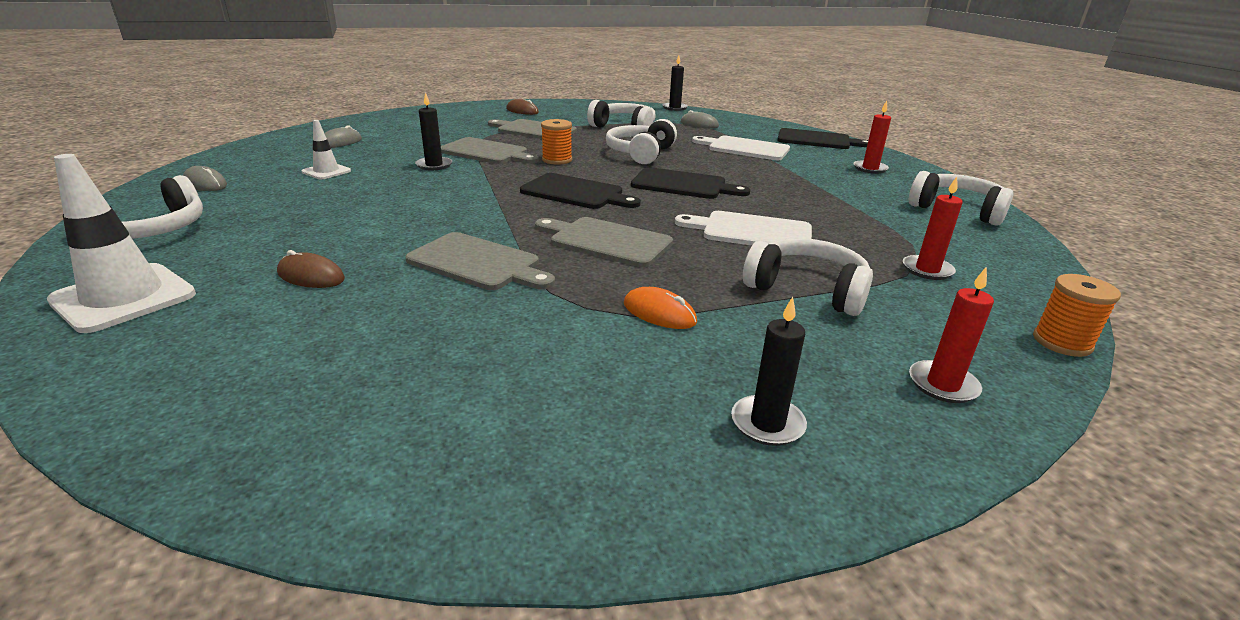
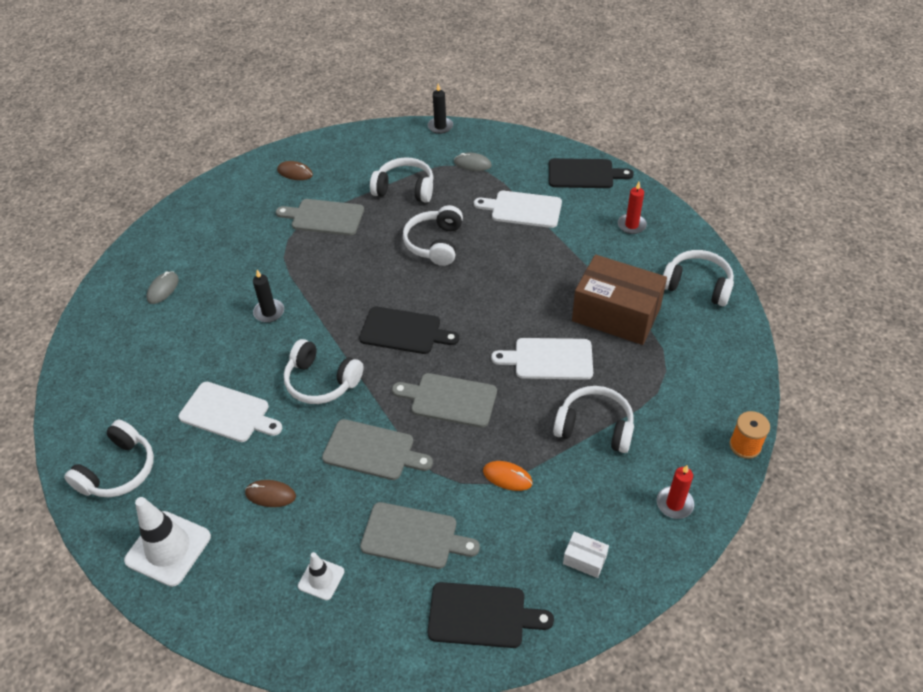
camera: 10 degrees left, 20 degrees up
grey mouse [183,166,227,191] -> none
white traffic cone [302,120,351,179] -> white traffic cone moved to [298,552,345,600]
grey cutting board [441,137,539,164] -> grey cutting board moved to [360,502,480,569]
orange spool [541,119,572,165] -> none
black cutting board [631,167,750,199] -> black cutting board moved to [427,582,554,648]
black candle [731,297,807,446] -> white box [563,532,609,578]
red candle [903,177,963,280] -> none
none -> white cutting board [179,382,282,442]
none -> white headphones [284,339,364,404]
none -> brown box [572,254,667,345]

